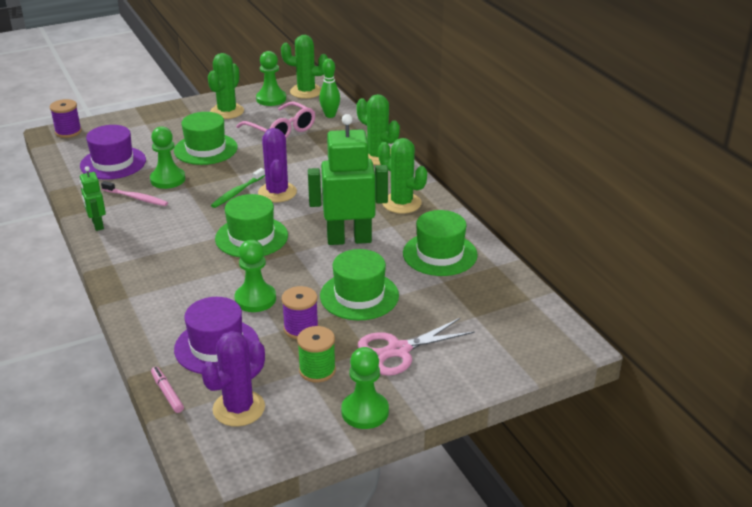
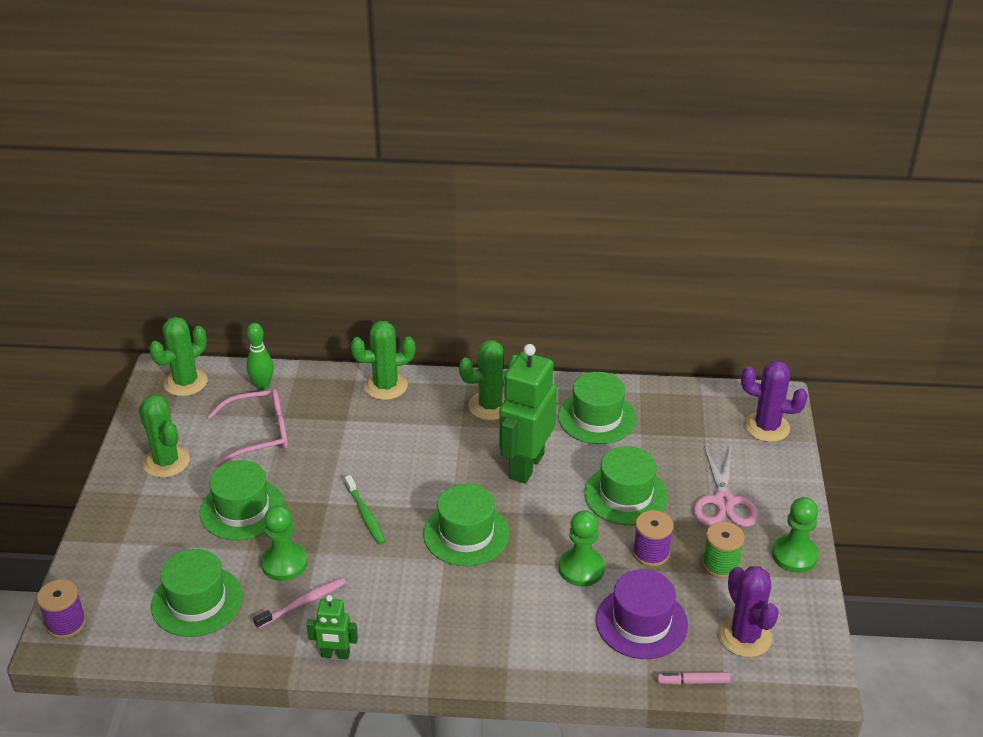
camera: 60 degrees left, 5 degrees up
purple hat [80,125,146,179] -> green hat [151,549,243,637]
green pawn [256,51,286,106] -> none
purple cactus [258,128,297,202] -> purple cactus moved to [741,361,808,442]

